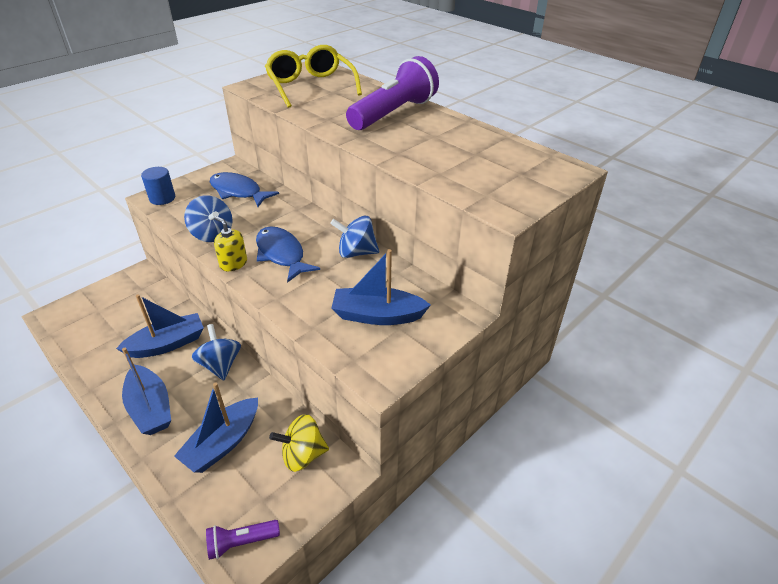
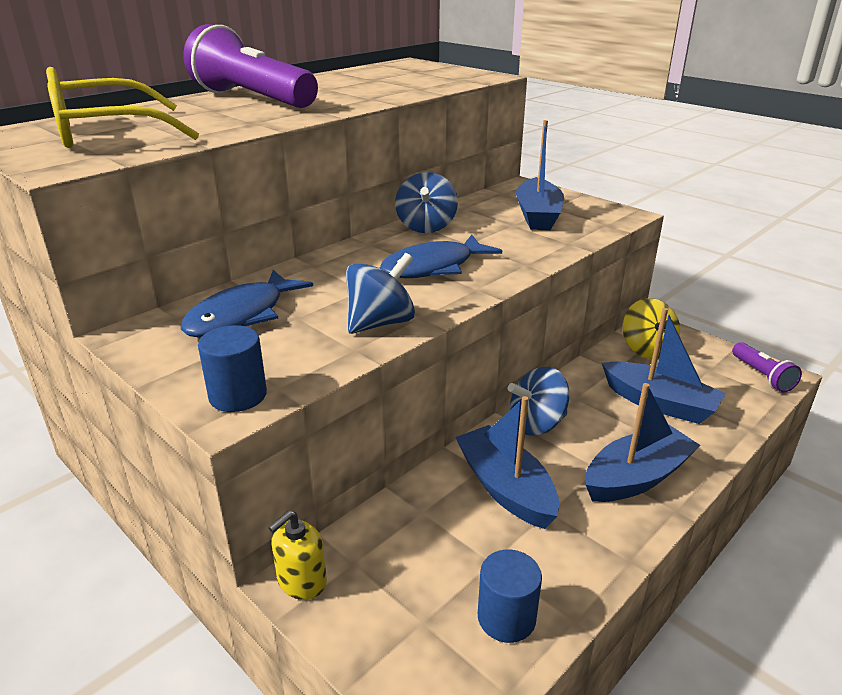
camera: 90 degrees left, 10 degrees down
yellow soap dispenser [214,216,247,271] -> yellow soap dispenser moved to [268,510,327,600]
none -> blue cylinder [478,550,542,643]

